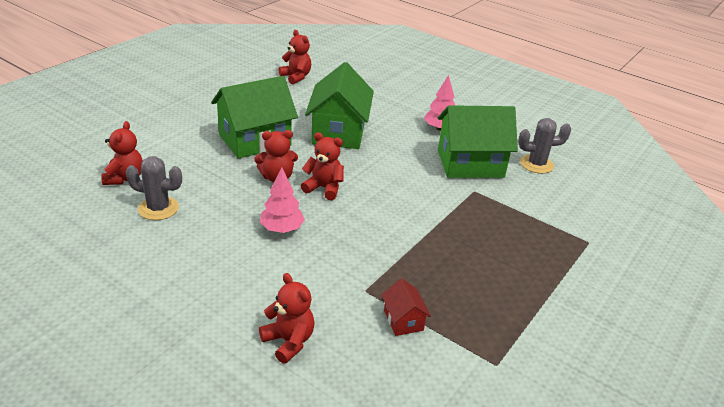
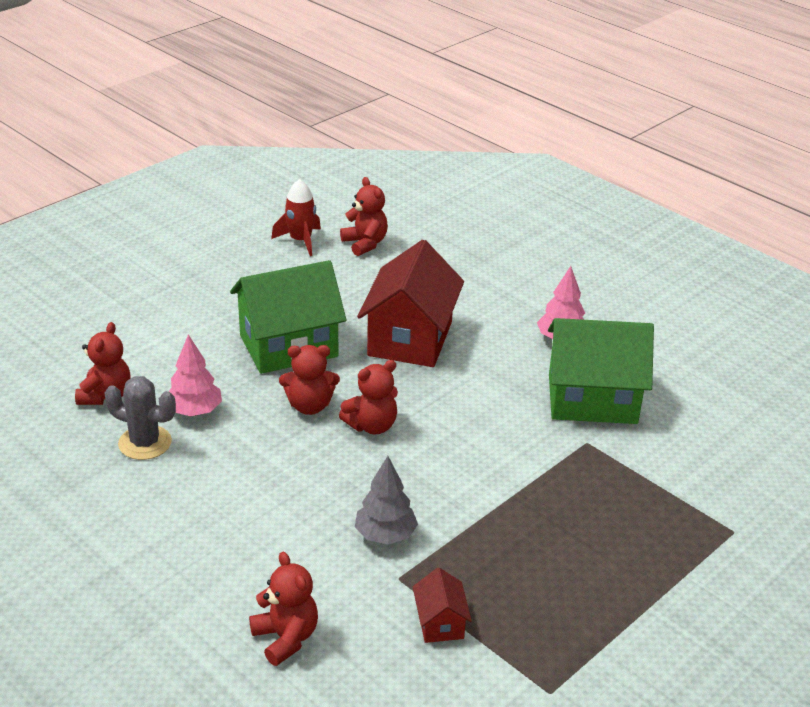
camera: 10 degrees right, 0 degrees up
pink tree [260,167,305,233] -> pink tree moved to [169,335,222,416]
red teddy bear [301,132,344,200] -> red teddy bear turned 120 degrees clockwise [339,360,398,434]
green house [305,62,374,149] -> red house [357,240,464,367]
grey cactus [518,118,571,174] -> none
none -> red rocket [271,179,321,256]
none -> grey tree [355,456,418,545]

